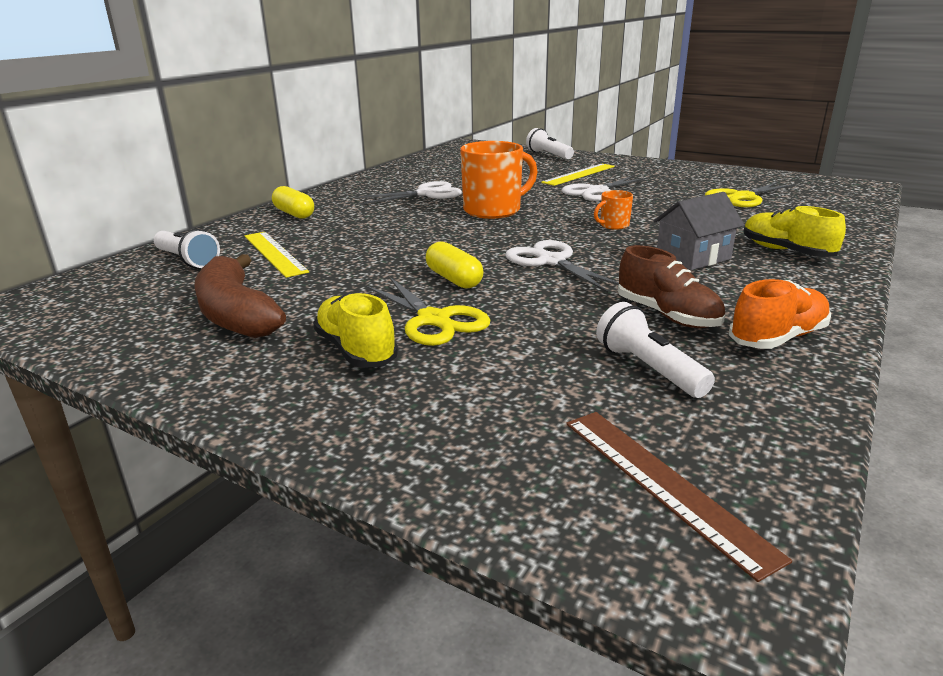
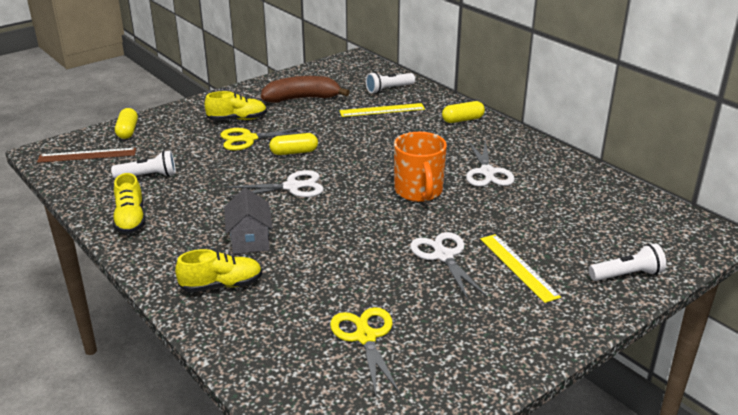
camera: 110 degrees right, 5 degrees up
orange mug [594,190,633,230] -> none
brown shoe [618,245,725,328] -> none
orange shoe [729,279,831,349] -> yellow shoe [113,173,146,234]
none -> yellow capsule [115,108,138,139]

